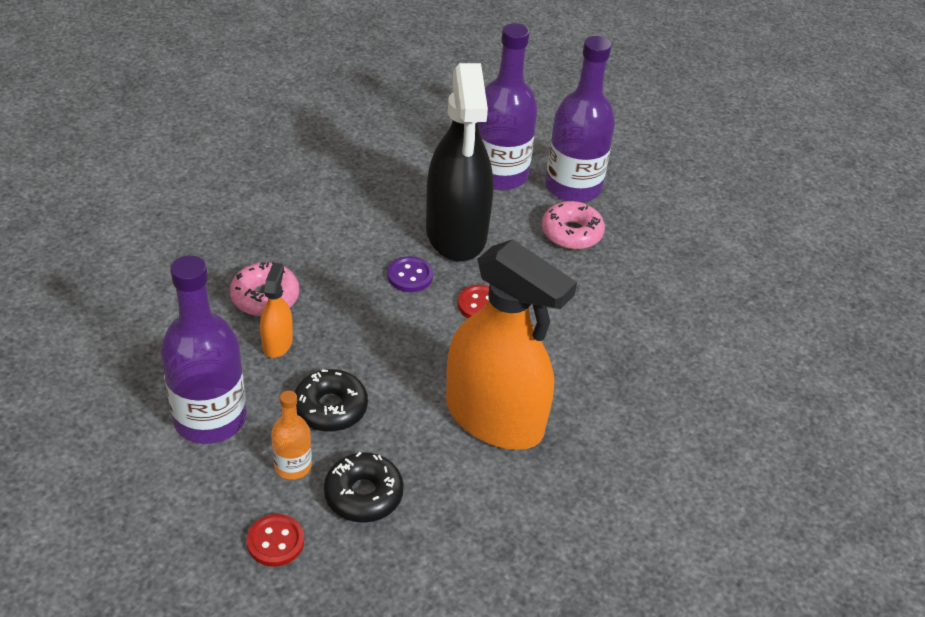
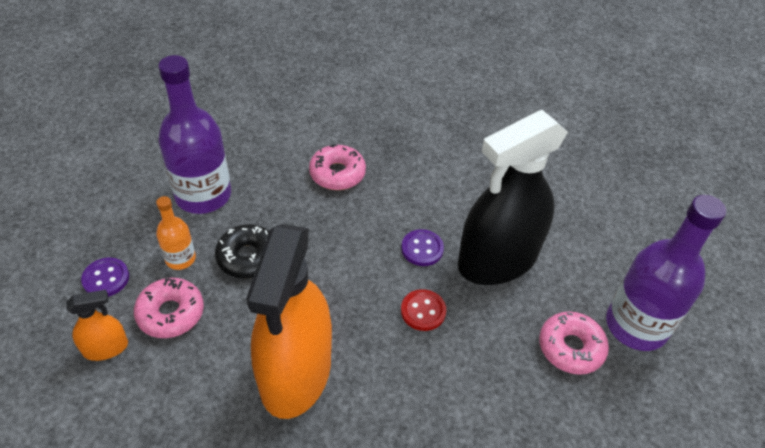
camera: 65 degrees right, 5 degrees up
red button [247,514,304,566] -> purple button [81,258,129,297]
orange spray bottle [260,263,293,358] -> orange spray bottle moved to [66,290,128,361]
black donut [324,452,404,523] -> pink donut [134,278,204,338]
purple bottle [478,23,537,190] -> none

